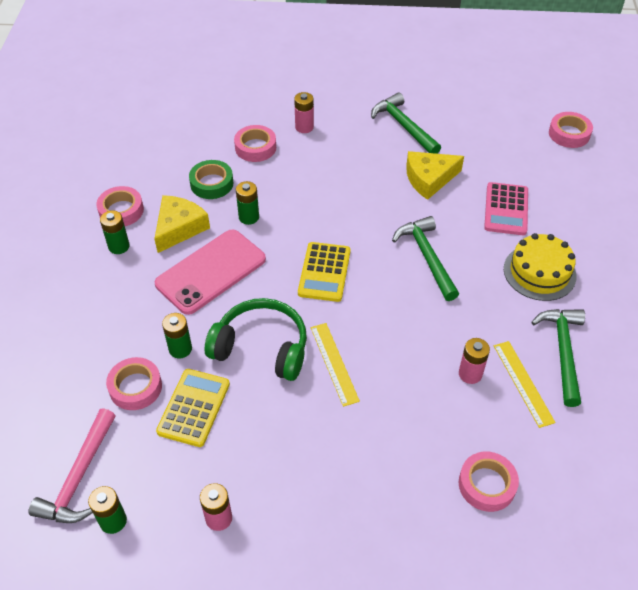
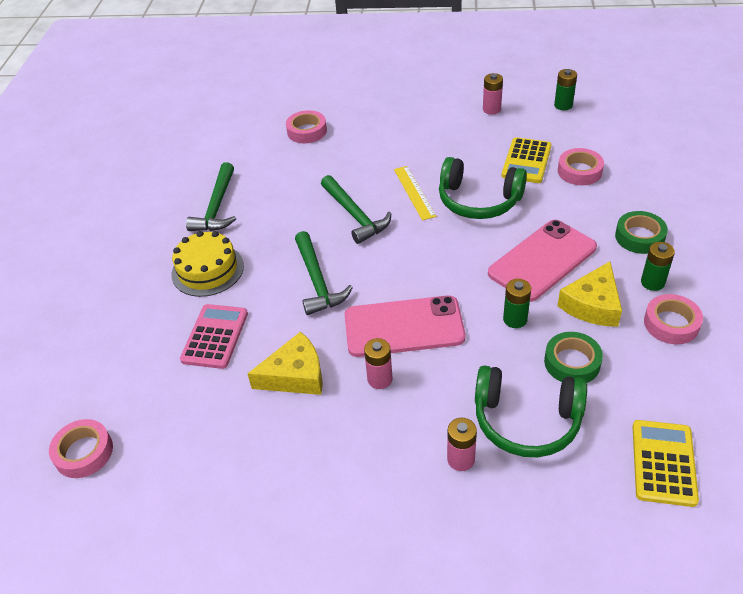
camera: 175 degrees left, 5 degrees down
pink hammer [28,408,116,523] -> none
green battery [162,313,192,358] -> none
pink tape [234,125,276,162] -> green headphones [475,366,587,457]
yellow calculator [298,242,351,302] -> yellow calculator moved to [633,420,699,507]
green hammer [371,92,441,154] -> green hammer moved to [321,175,391,244]
pink battery [459,338,490,384] -> pink battery moved to [364,338,393,389]
yellow ruler [494,341,556,428] -> none
none -> pink phone [345,296,465,357]
none -> green tape [615,211,668,254]

